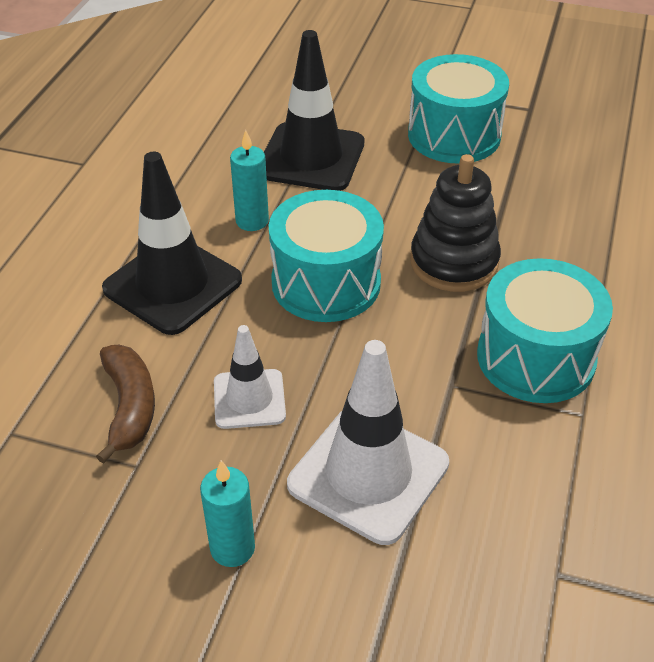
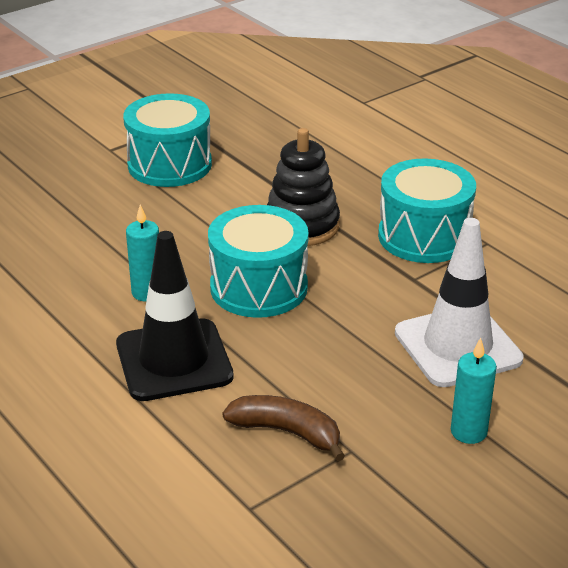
camera: 55 degrees left, 10 degrees down
white traffic cone [214,325,286,429] -> none
black traffic cone [264,30,365,191] -> none

